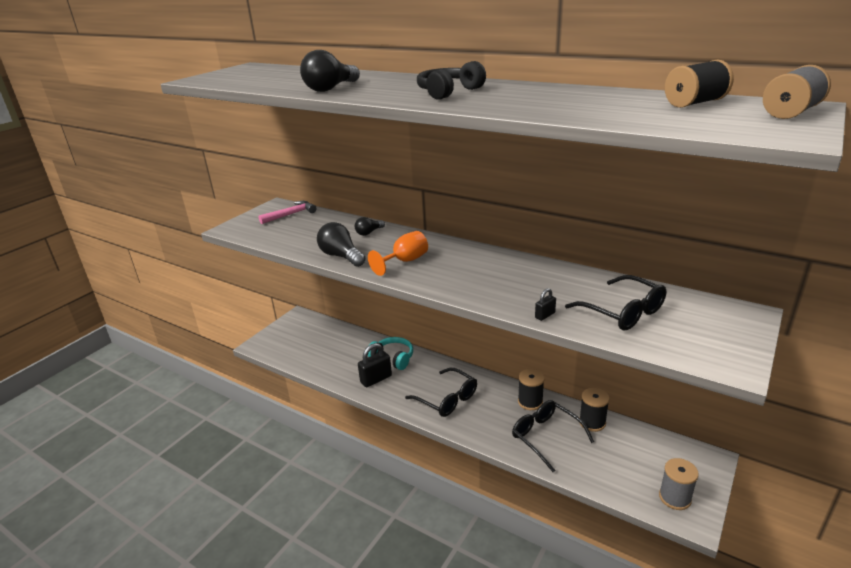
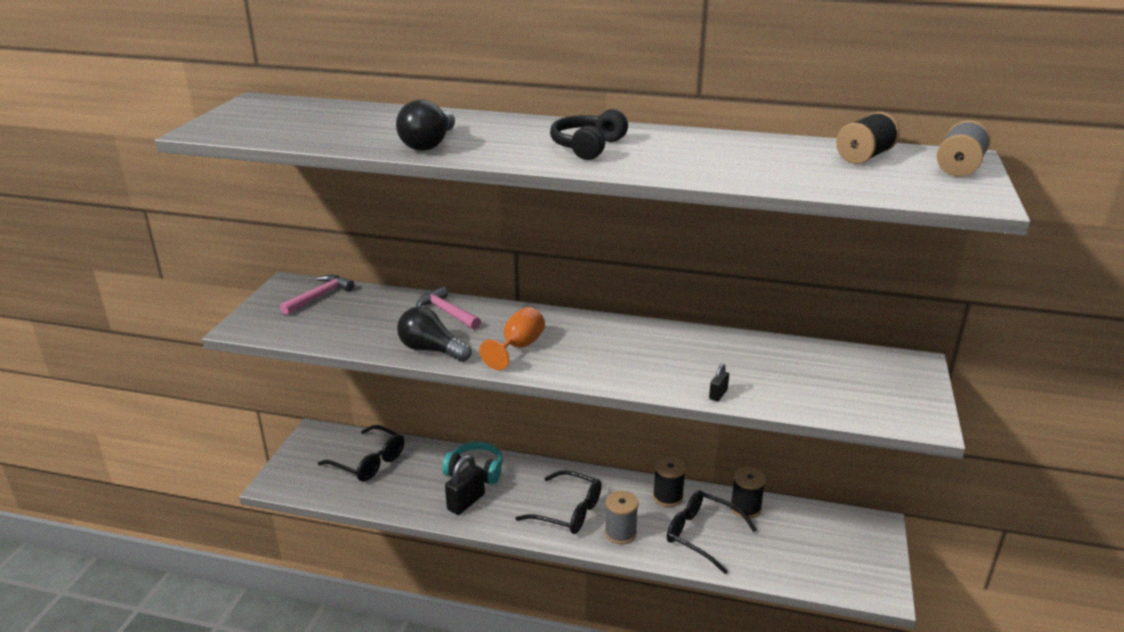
camera: 20 degrees left, 0 degrees up
black light bulb [355,217,385,236] -> pink hammer [416,286,481,330]
black glasses [565,275,667,330] -> black glasses moved to [318,425,404,481]
grey spool [659,458,699,510] -> grey spool moved to [605,491,638,544]

